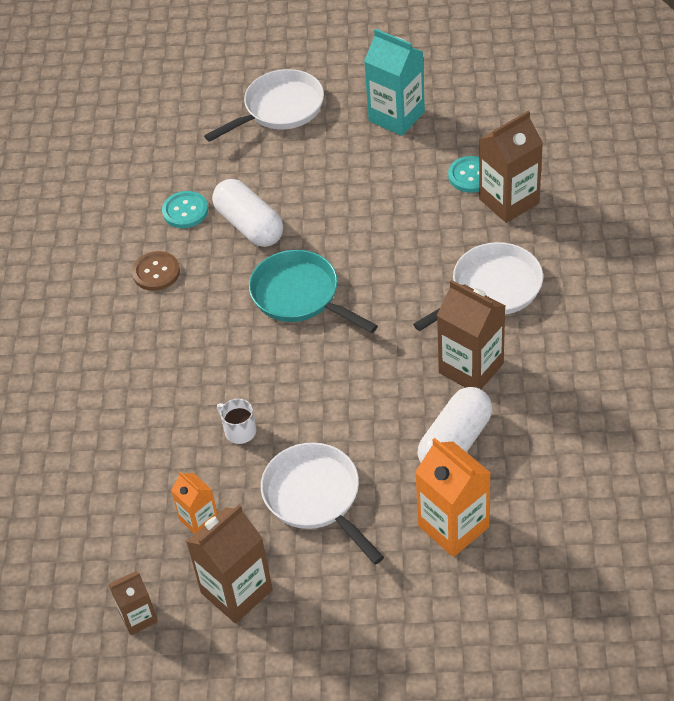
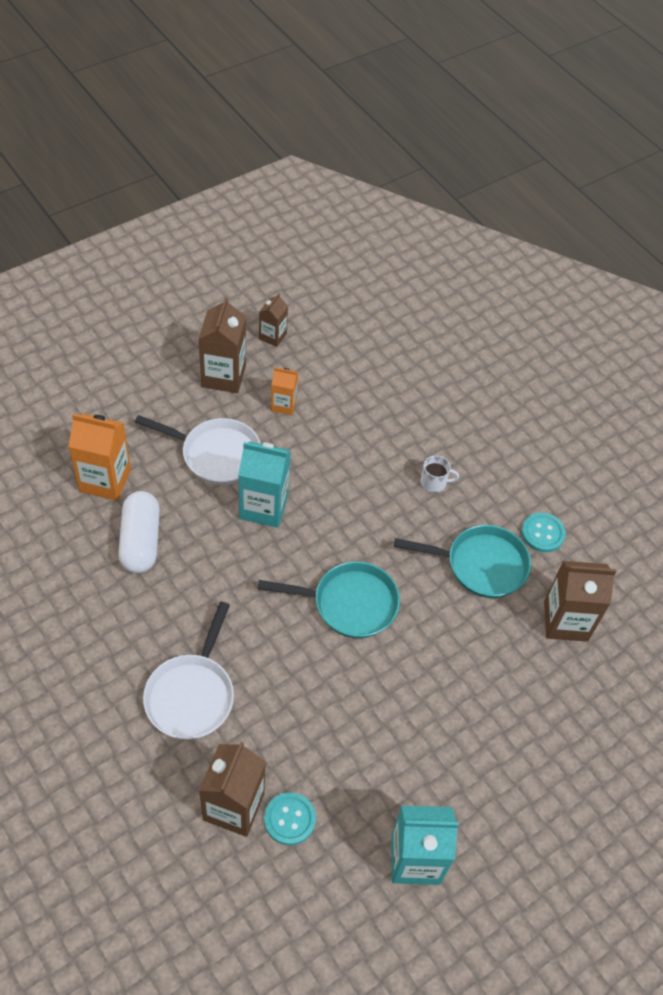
camera: 135 degrees right, 5 degrees up
brown button [132,251,180,291] -> turquoise pan [394,525,531,598]
turquoise button [162,191,208,228] -> turquoise button moved to [521,512,566,552]
white pan [204,69,324,142] -> none
white capsule [212,179,283,247] -> none
white mug [217,399,256,444] -> white mug moved to [420,455,459,493]
brown carton [437,280,505,389] -> brown carton moved to [544,561,616,642]
none -> turquoise carton [238,441,291,528]

